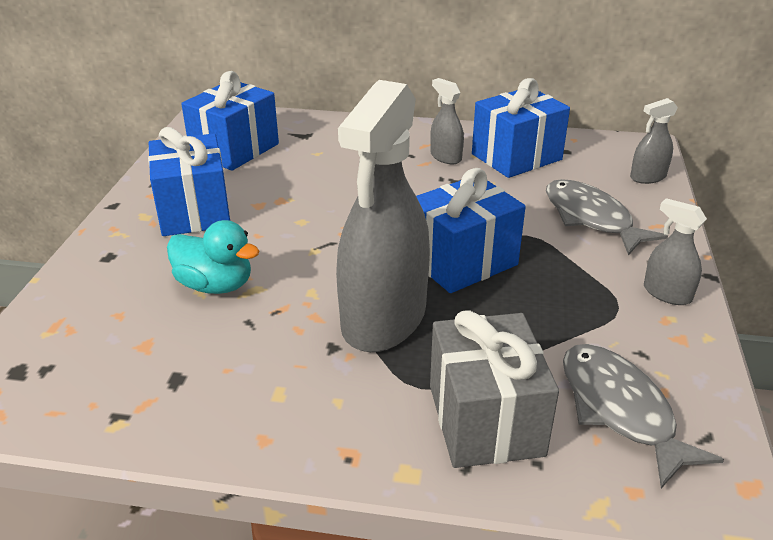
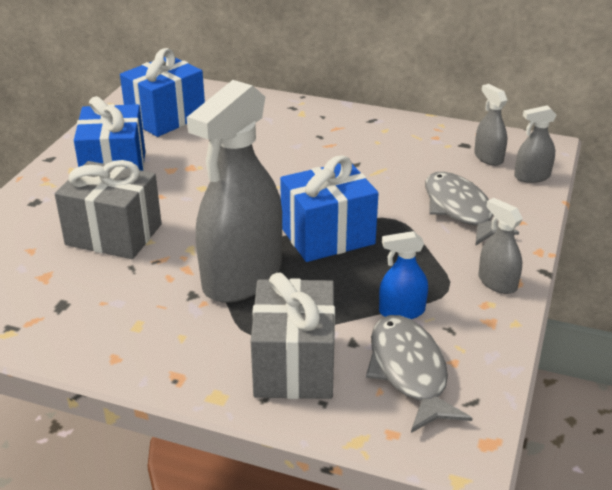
camera: 10 degrees right, 0 degrees up
turquoise duck [167,220,260,294] -> grey gift [55,160,162,259]
grey spray bottle [430,78,464,164] -> grey spray bottle moved to [474,84,508,166]
blue gift [472,78,570,178] -> none
none -> blue spray bottle [379,231,428,319]

